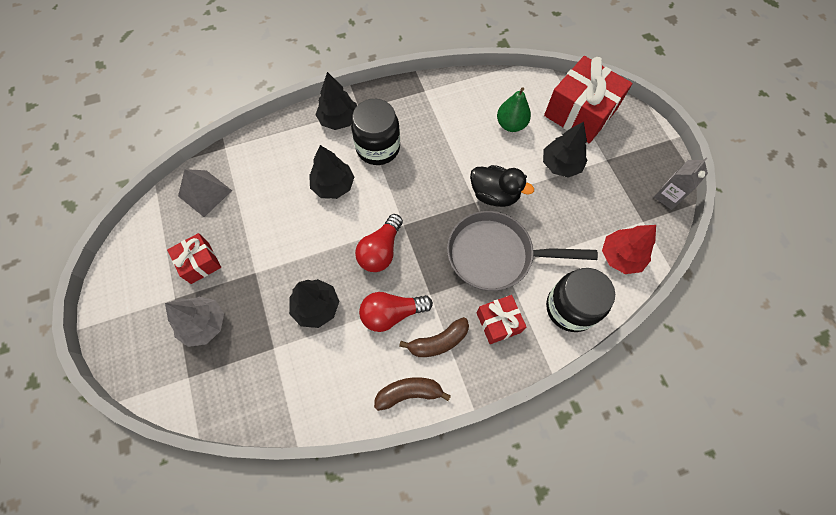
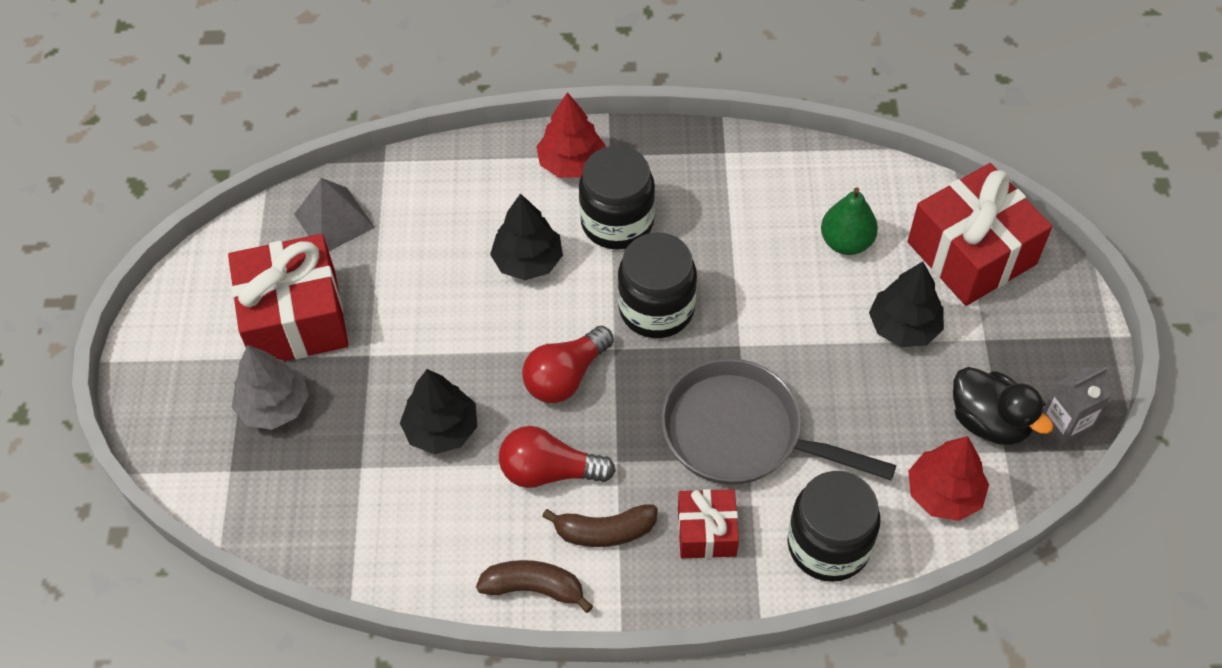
camera: 20 degrees right, 10 degrees down
red gift [167,233,221,284] -> red gift [228,234,349,361], size x1.85
black tree [315,72,357,130] -> red tree [536,92,606,178]
black duck [470,165,534,207] -> black duck moved to [953,367,1054,445]
none -> black jar [618,232,697,338]

